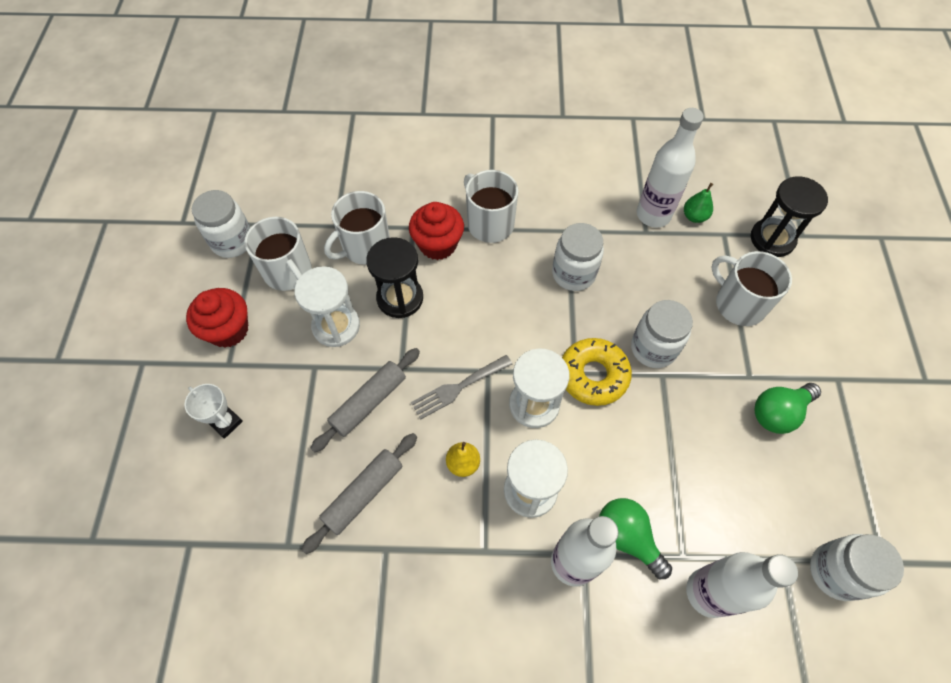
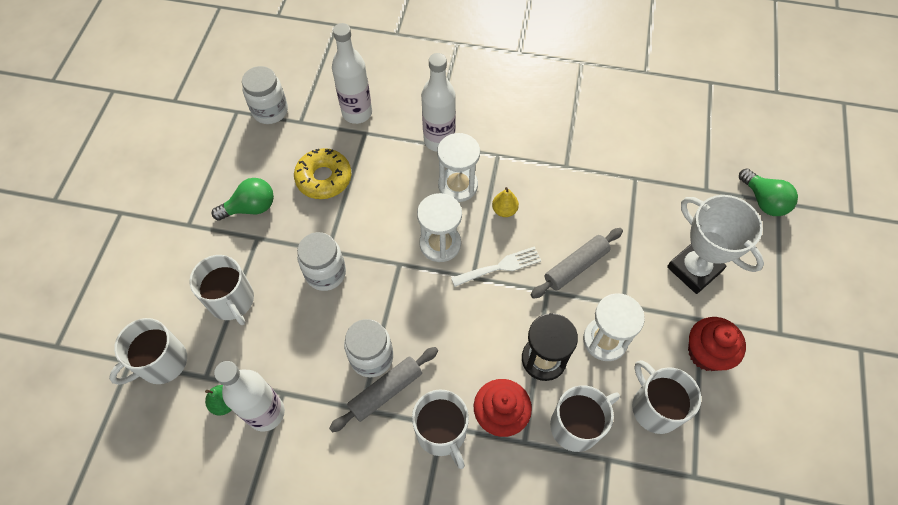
camera: 170 degrees left, 0 degrees up
white trophy [185,384,243,439] -> white trophy [667,195,764,294], size x1.98
white jar [192,190,250,258] -> none
grey rolling pin [302,433,417,554] -> grey rolling pin moved to [329,347,438,433]
grey fork [411,355,512,420] -> white fork [451,246,541,287]
yellow donut [562,338,632,406] -> yellow donut moved to [294,148,352,199]
green light bulb [599,498,672,579] -> green light bulb moved to [739,169,798,216]
black hourglass [751,176,828,257] -> white mug [109,318,187,385]

